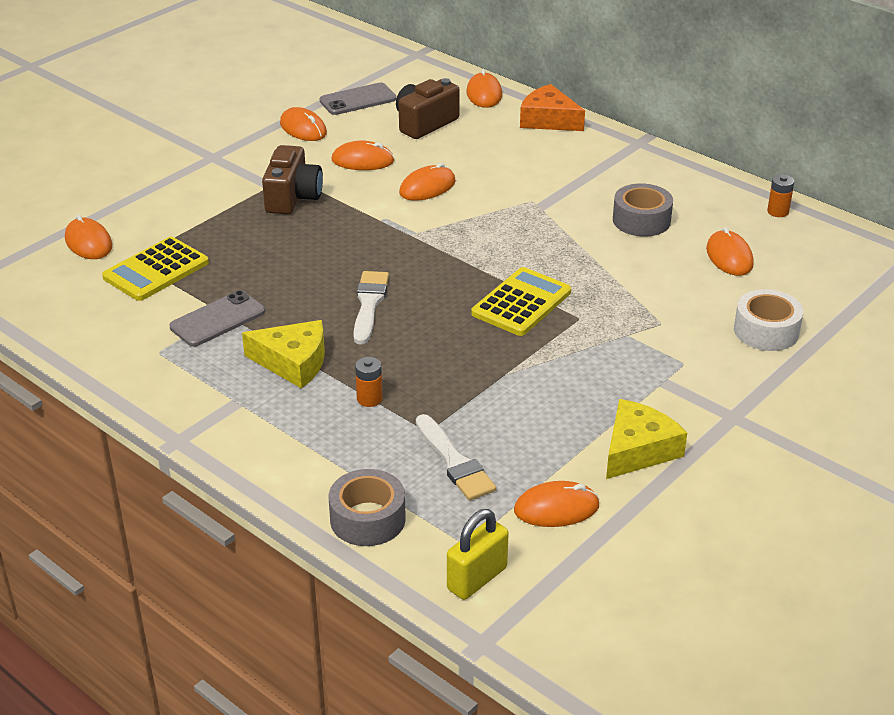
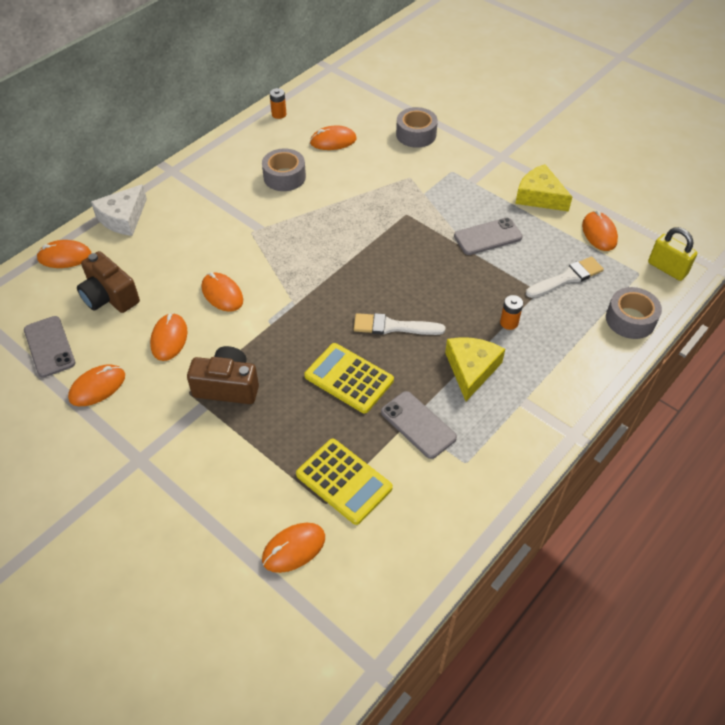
camera: 90 degrees left, 15 degrees up
yellow calculator [471,267,571,336] -> yellow calculator moved to [304,343,394,413]
orange cheese [520,84,585,131] -> white cheese [91,184,147,236]
white tape [734,289,803,351] -> grey tape [396,107,438,148]
none -> grey phone [454,218,523,255]

